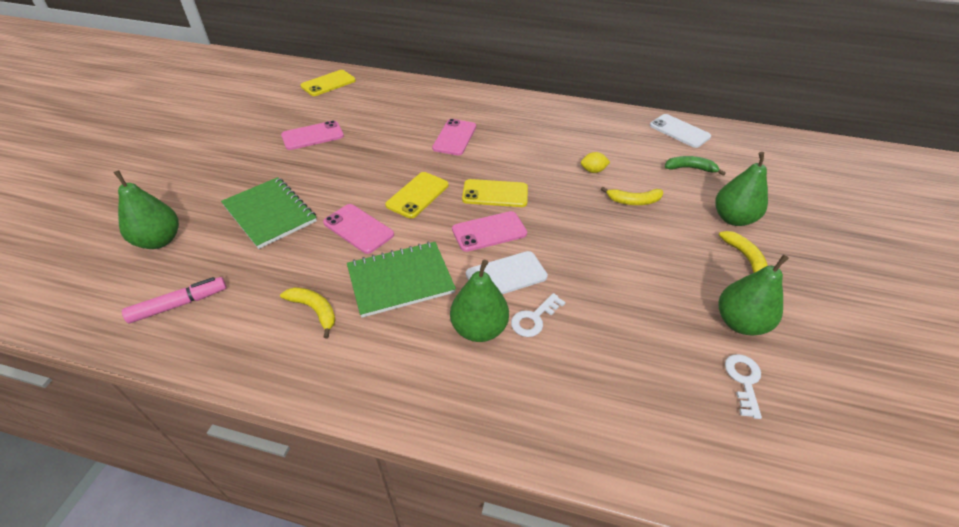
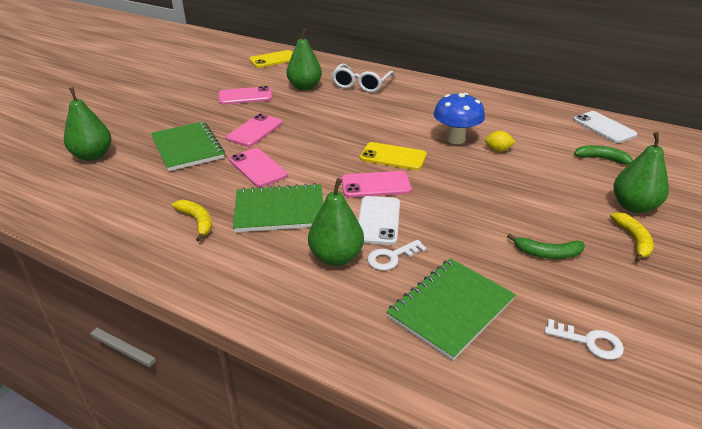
camera: 15 degrees right, 10 degrees down
pink marker [122,277,226,323] -> none
yellow phone [385,172,449,219] -> none
pink phone [432,119,476,155] -> pink phone moved to [226,114,283,147]
white phone [466,251,548,294] -> white phone turned 75 degrees counterclockwise [358,196,400,245]
yellow banana [601,187,663,205] -> none
green pear [719,255,789,336] -> green pear moved to [286,28,322,90]
white key [725,354,762,419] -> white key turned 90 degrees clockwise [545,319,624,360]
none -> white glasses [332,63,394,93]
none -> green notebook [386,258,516,361]
none -> blue mushroom [434,93,485,144]
none -> green banana [507,233,585,259]

